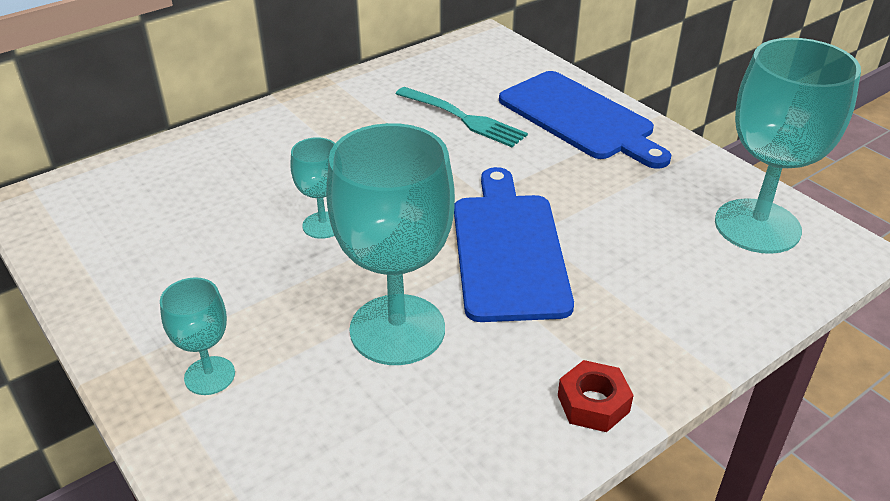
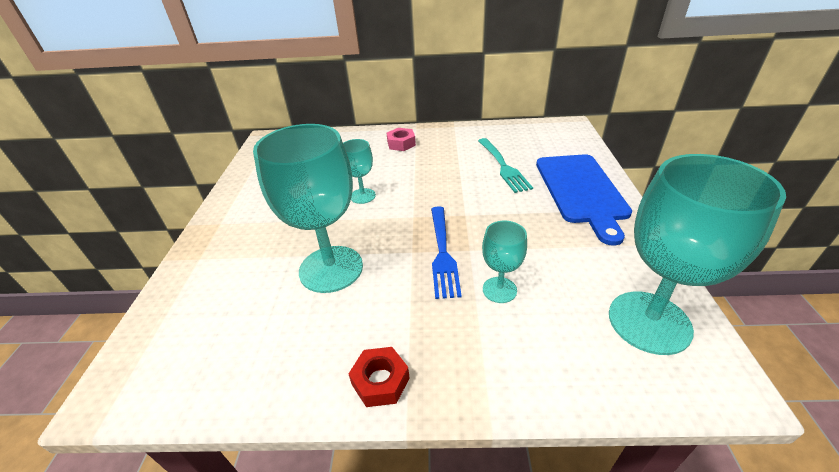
camera: 40 degrees right, 0 degrees up
turquoise goblet [160,277,235,395] -> turquoise goblet moved to [482,221,527,303]
blue cutting board [454,167,574,322] -> blue fork [431,206,462,299]
none -> pink nut [387,128,416,151]

